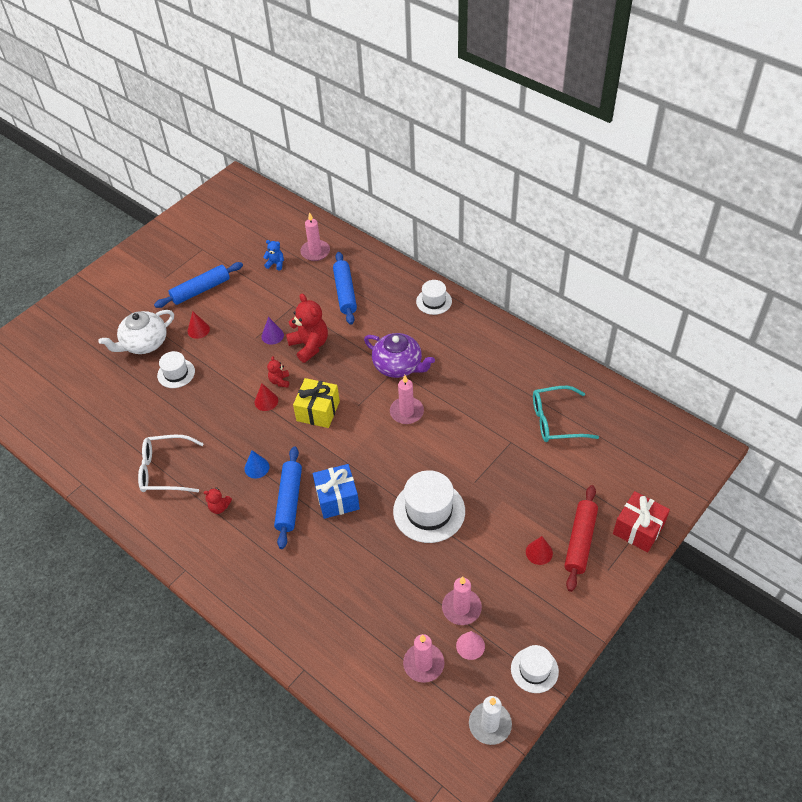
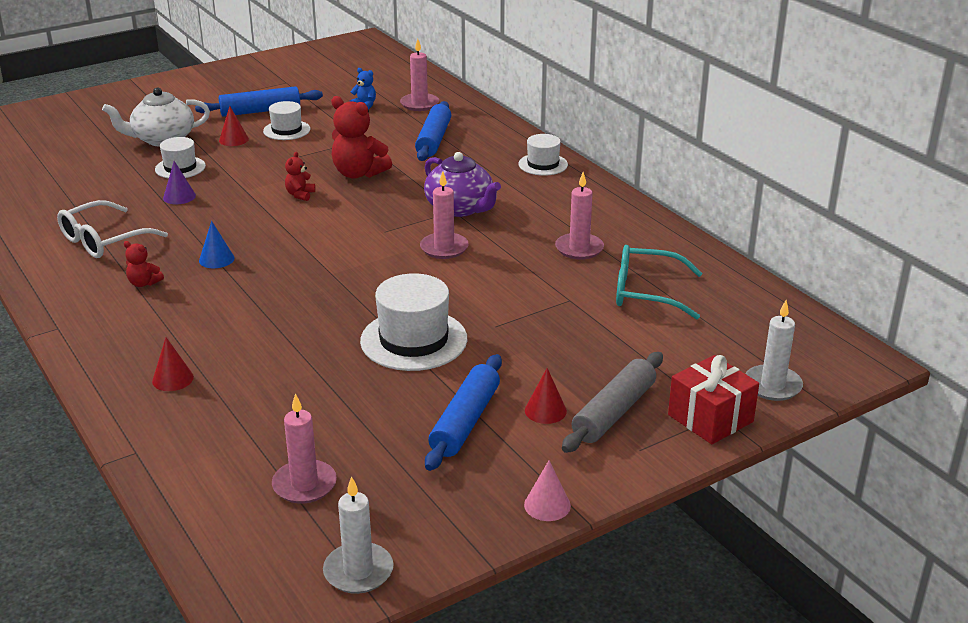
camera: 15 degrees right, 20 degrees down
white glasses [138,435,204,492] -> white glasses turned 60 degrees counterclockwise [57,200,168,258]
red cone [254,383,278,411] -> red cone moved to [152,337,194,391]
purple cone [261,317,284,344] -> purple cone moved to [163,161,196,204]
blue rolling pin [274,446,302,549] -> blue rolling pin moved to [425,354,502,471]
red teddy bear [286,294,328,363] -> red teddy bear turned 135 degrees clockwise [331,96,392,179]
yellow gift [293,378,340,428] -> none
blue gift [313,464,360,519] -> none
pink candle [442,577,482,625] -> pink candle moved to [555,172,604,260]
pink cone [456,631,485,660] -> pink cone moved to [524,460,571,521]
white hat [511,645,559,693] -> white hat moved to [263,101,310,140]
red rolling pin [564,485,598,592] -> grey rolling pin [562,352,663,453]
none -> white candle [745,300,803,401]

